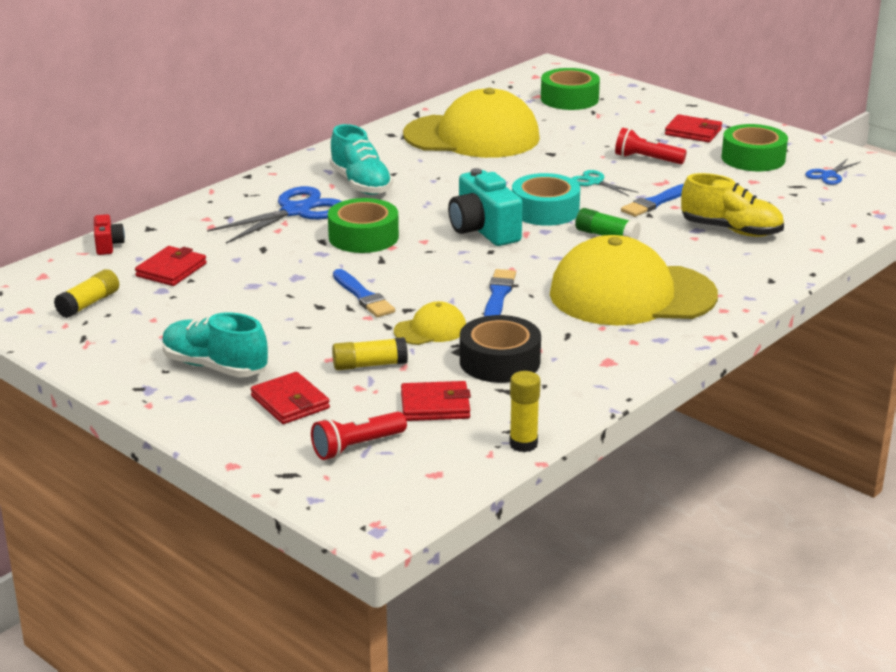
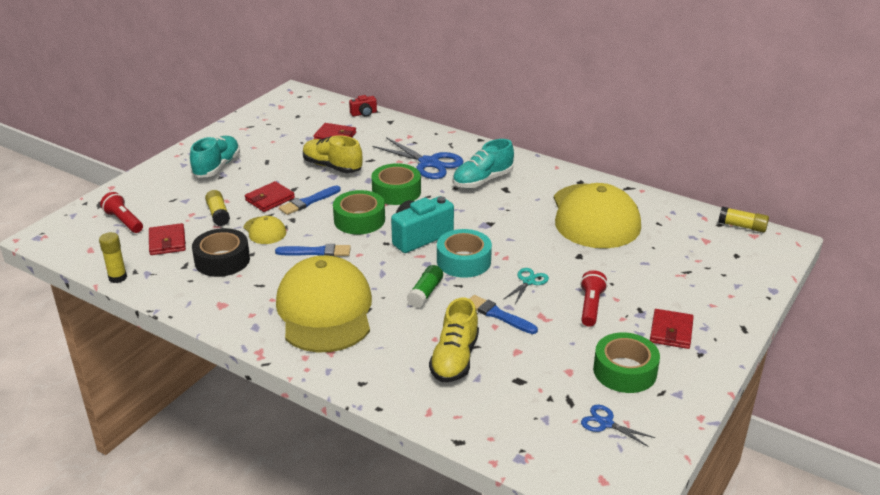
camera: 80 degrees right, 5 degrees up
yellow glue stick [54,269,119,318] -> yellow glue stick moved to [718,206,769,232]
red wallet [251,372,330,424] -> red wallet moved to [245,181,295,212]
green tape [541,68,600,110] -> green tape moved to [333,190,385,234]
none -> yellow shoe [303,135,362,173]

